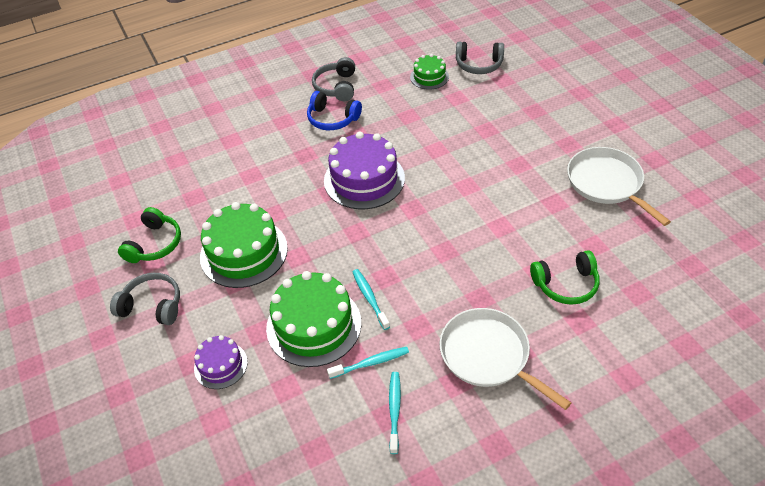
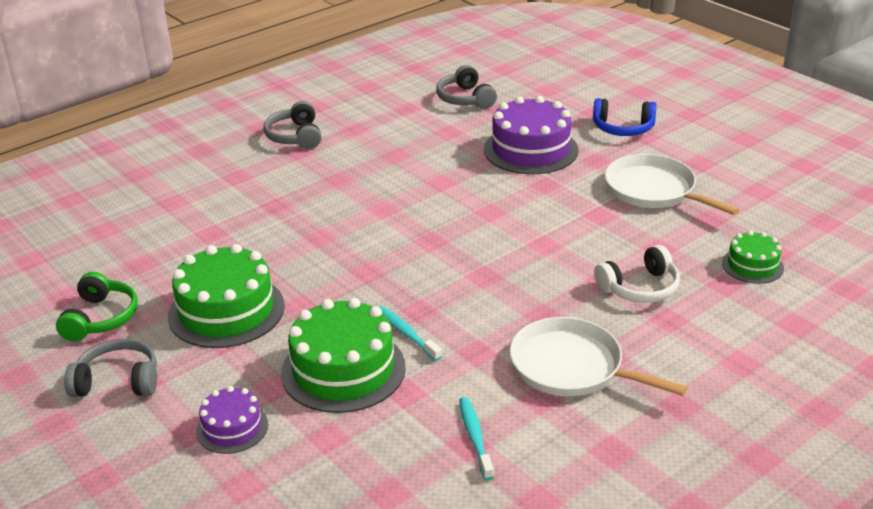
camera: 15 degrees left, 15 degrees down
blue headphones [307,91,362,130] -> blue headphones moved to [593,98,657,136]
purple cake [324,132,405,209] -> purple cake moved to [484,96,579,174]
turquoise toothbrush [327,347,409,379] -> none
green cake [410,54,449,90] -> green cake moved to [722,230,784,284]
grey headphones [456,42,504,74] -> grey headphones turned 75 degrees clockwise [436,65,497,109]
green headphones [530,250,600,305] -> white headphones [594,245,680,303]

